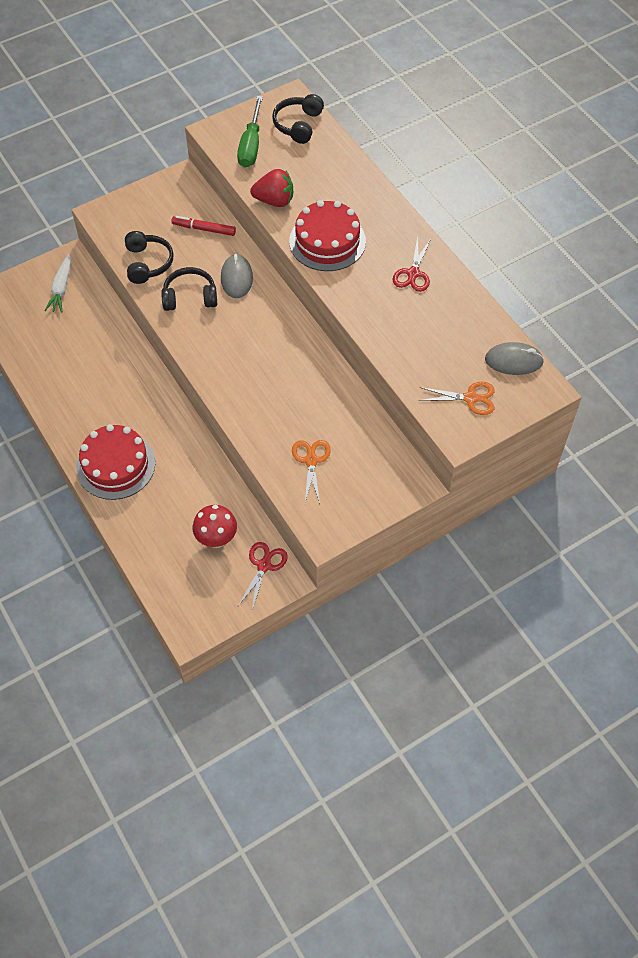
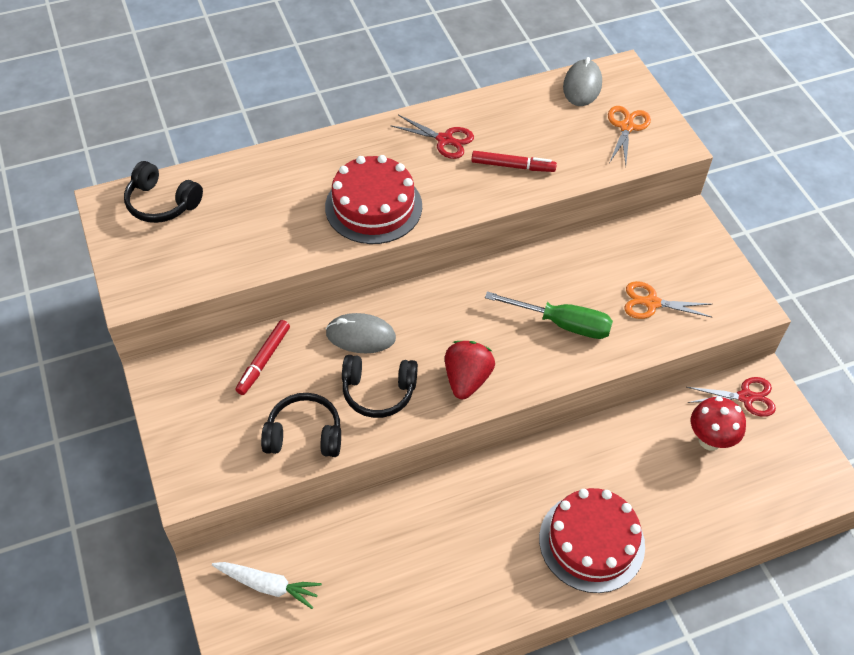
camera: 80 degrees left, 5 degrees down
black headphones [161,267,217,311] -> black headphones turned 90 degrees counterclockwise [342,355,418,418]
green screwdriver [237,96,263,168] -> green screwdriver moved to [485,292,613,339]
red scissors [238,542,288,610] -> red scissors turned 150 degrees clockwise [687,377,776,417]
red strawberry [250,169,293,207] -> red strawberry moved to [445,341,495,399]
none -> red marker [471,151,557,172]

